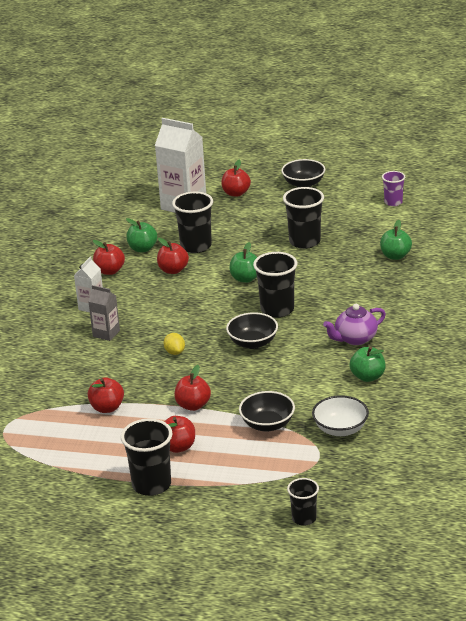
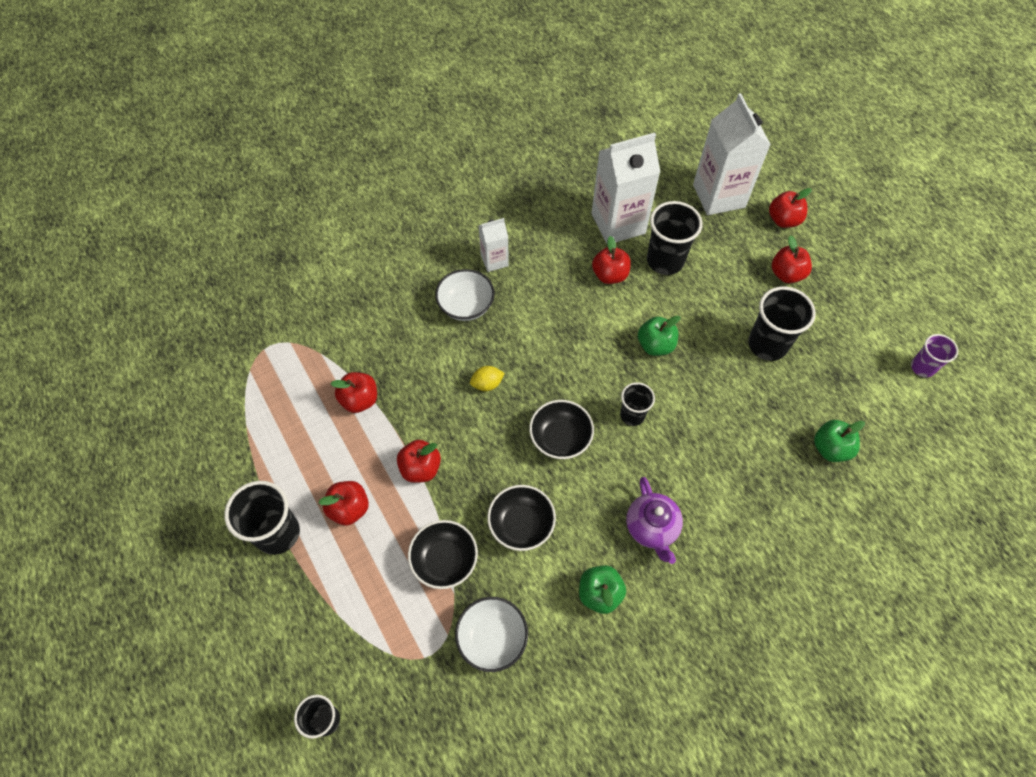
camera: 45 degrees right, 30 degrees up
grey carton [88,285,120,341] -> white bowl [435,269,495,321]
red apple [93,240,125,275] -> red apple moved to [772,235,812,283]
green apple [126,218,157,252] -> white carton [591,133,660,244]
yellow lemon [164,333,185,355] -> yellow lemon turned 45 degrees clockwise [470,366,505,391]
black cup [253,252,297,318] -> black cup [620,382,655,426], size x0.60
black bowl [281,159,325,187] -> black bowl moved to [487,485,556,551]
purple teapot [323,304,386,345] -> purple teapot turned 120 degrees counterclockwise [626,477,683,564]

